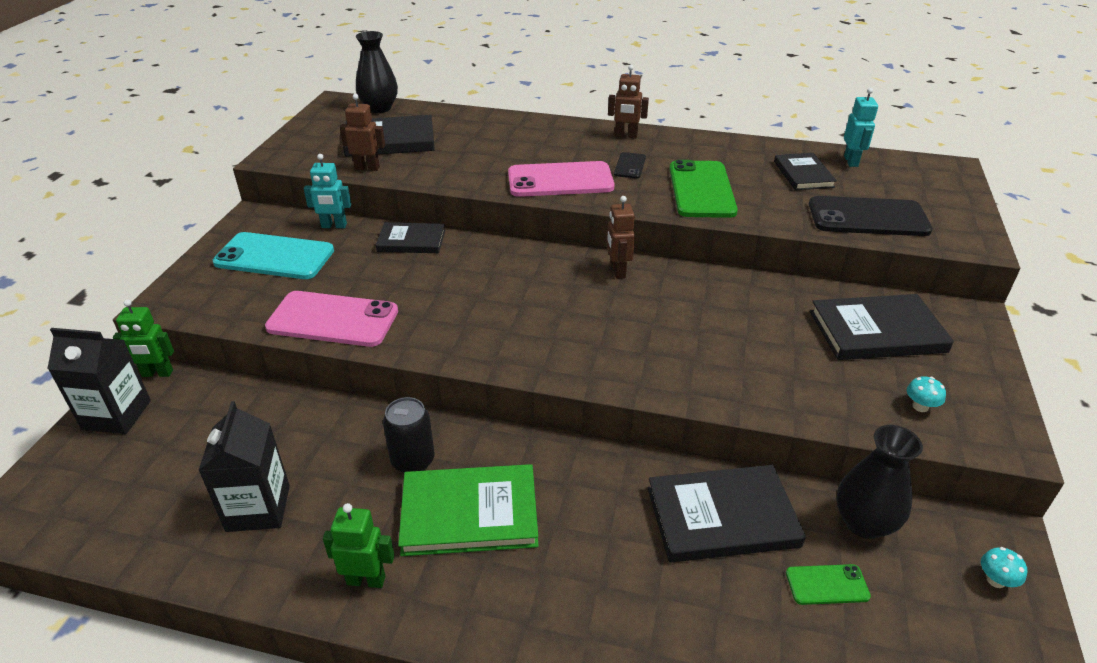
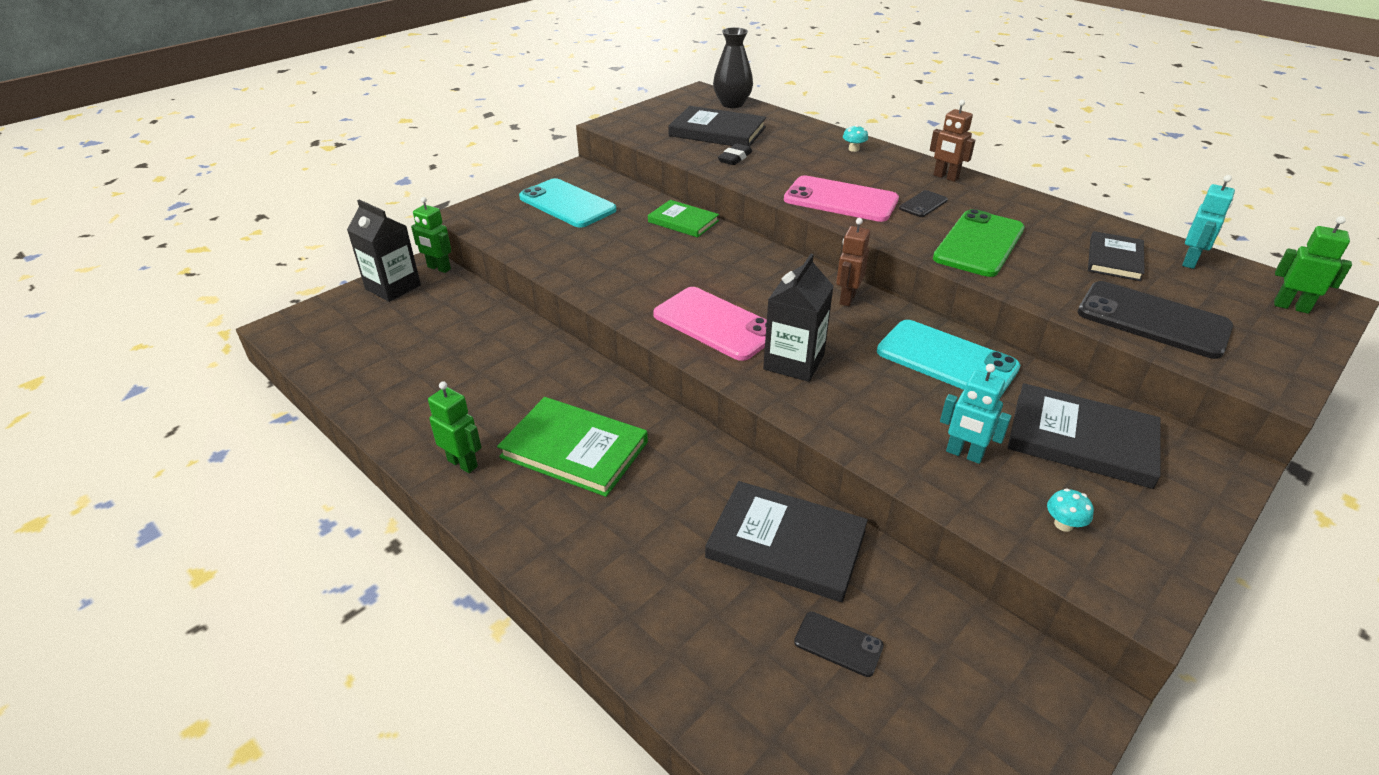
camera: 30 degrees right, 0 degrees up
black carton [198,401,290,532] -> black carton moved to [763,254,834,382]
pink phone [265,291,398,347] -> pink phone moved to [653,287,767,361]
turquoise robot [304,154,351,228] -> turquoise robot moved to [940,364,1011,464]
brown robot [340,94,385,171] -> none
black book [376,222,445,253] -> green book [648,200,719,238]
black can [383,397,435,473] -> none
green phone [786,564,871,605] -> black phone [794,611,884,677]
black vase [837,425,923,539] -> none
turquoise mushroom [981,547,1028,588] -> turquoise mushroom moved to [843,125,868,152]
none -> black eraser [718,144,752,165]
none -> turquoise phone [877,320,1020,396]
none -> green robot [1274,216,1352,314]

